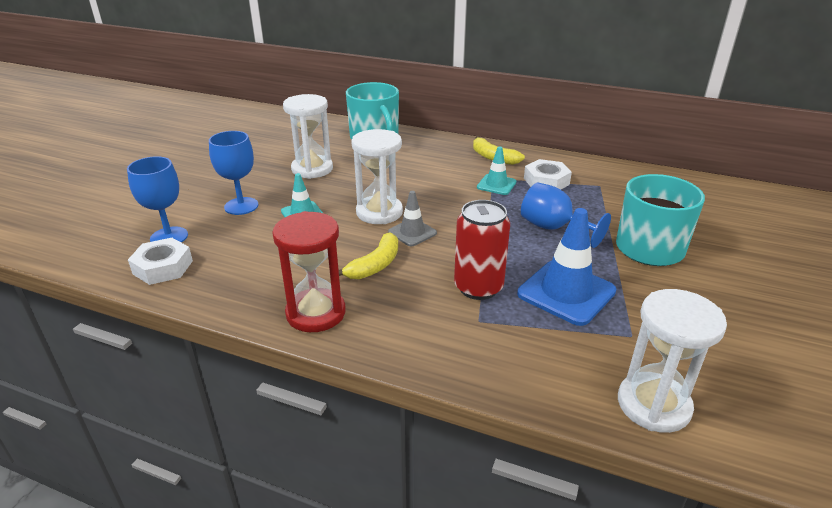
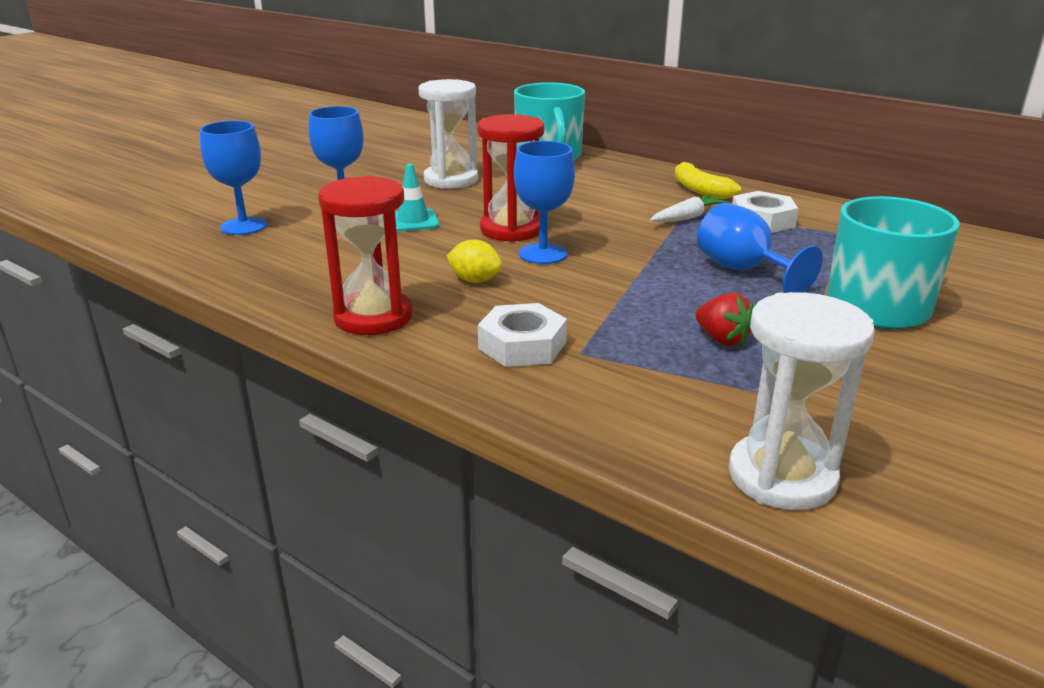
camera: 15 degrees right, 5 degrees down
white nut [128,238,193,285] -> white nut moved to [478,303,567,367]
yellow banana [339,233,398,280] -> yellow lemon [447,239,502,283]
white hourglass [351,129,403,224] -> red hourglass [477,114,545,242]
grey traffic cone [388,191,437,246] -> blue goblet [514,141,575,264]
red can [454,200,510,300] -> none
turquoise traffic cone [477,146,516,195] -> white carrot [650,195,728,222]
blue traffic cone [517,208,616,326] -> red strawberry [696,293,754,346]

